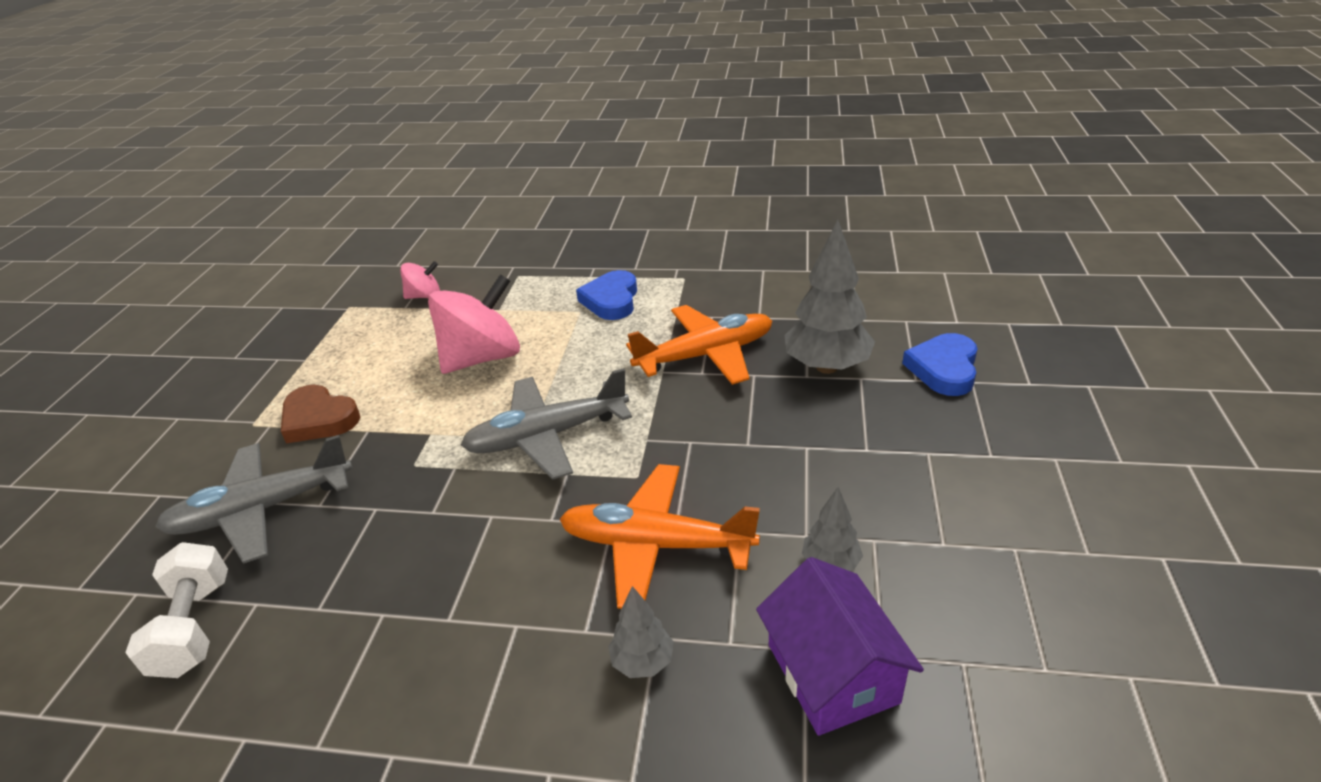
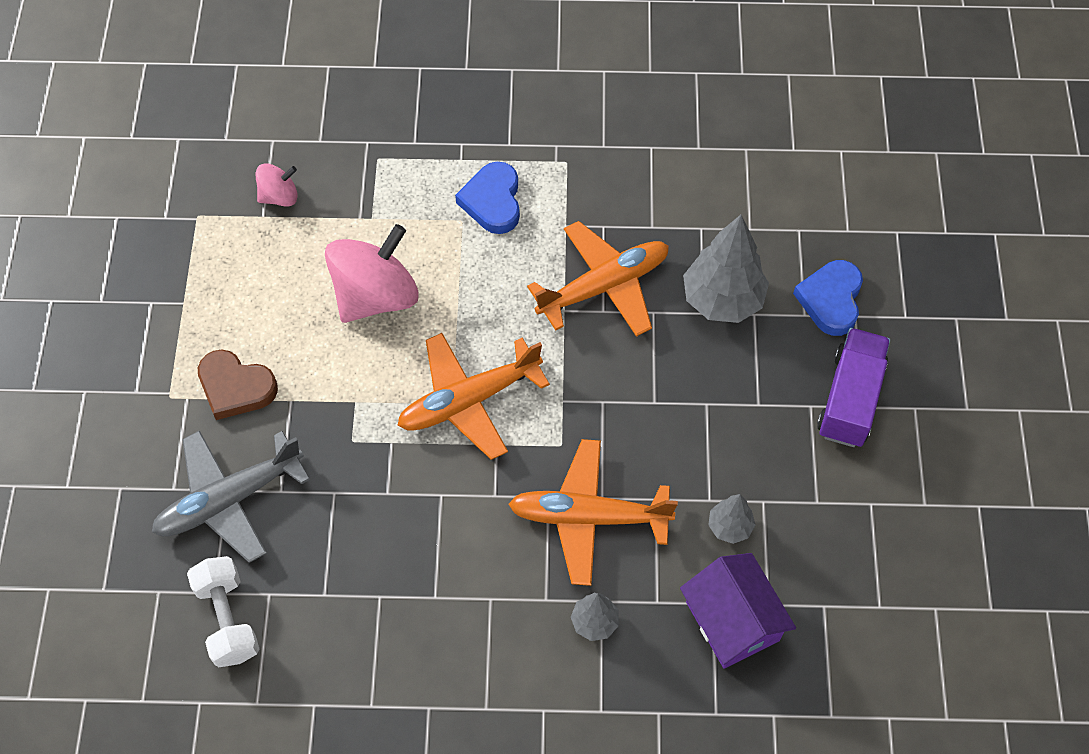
camera: 10 degrees left, 25 degrees up
grey plane [461,368,632,480] -> orange plane [397,333,550,460]
none -> purple truck [817,328,890,447]

